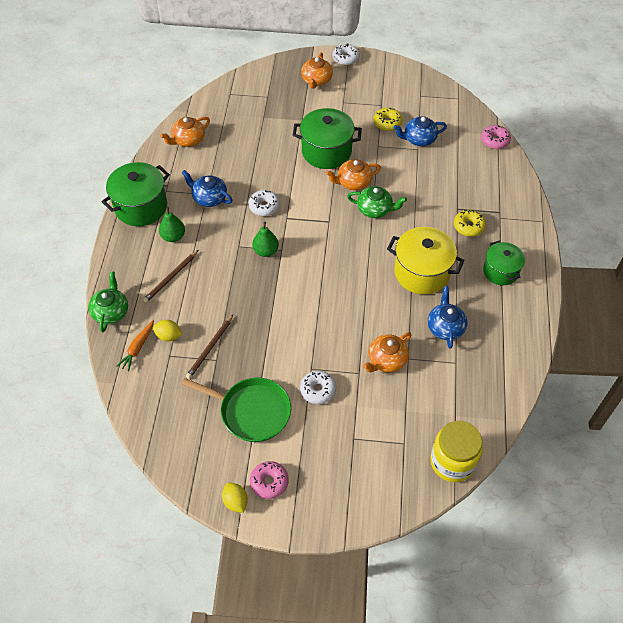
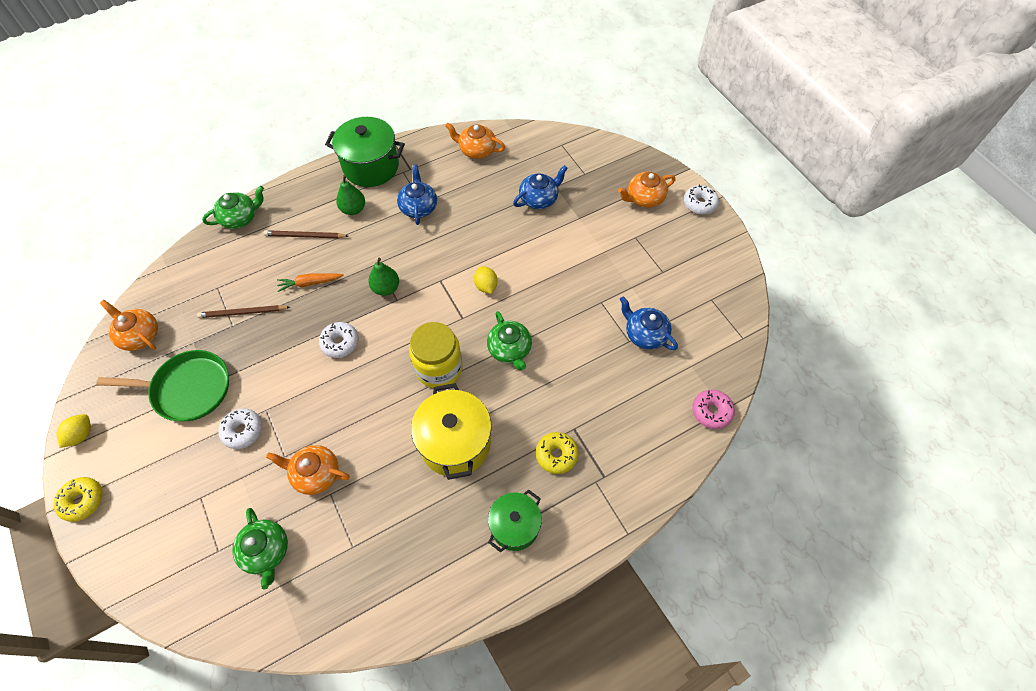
camera: 55 degrees right, 5 degrees up
orange carrot [116,320,154,371] -> orange carrot moved to [277,273,344,292]
yellow lemon [153,320,182,341] -> yellow lemon moved to [474,266,498,294]
green pan [182,377,291,442] -> green pan turned 75 degrees counterclockwise [96,350,229,422]
white donut [249,190,280,216] -> white donut moved to [319,322,359,358]
pink donut [250,461,289,499] -> none
green pot [292,108,362,169] -> none
orange teapot [326,159,381,190] -> orange teapot moved to [100,300,158,351]
yellow donut [373,108,402,131] -> yellow donut moved to [54,477,102,522]
blue teapot [428,286,467,349] -> blue teapot moved to [513,165,568,209]
yellow jar [430,421,483,482] -> yellow jar moved to [409,322,463,388]
none -> green teapot [232,508,288,590]

